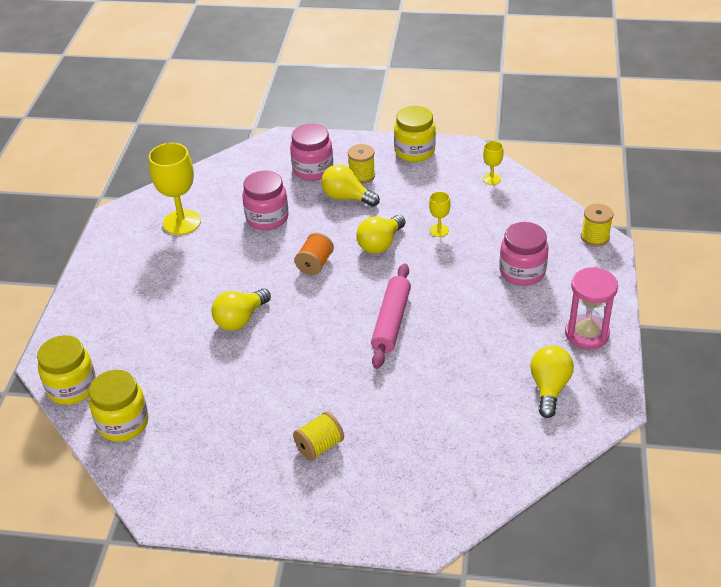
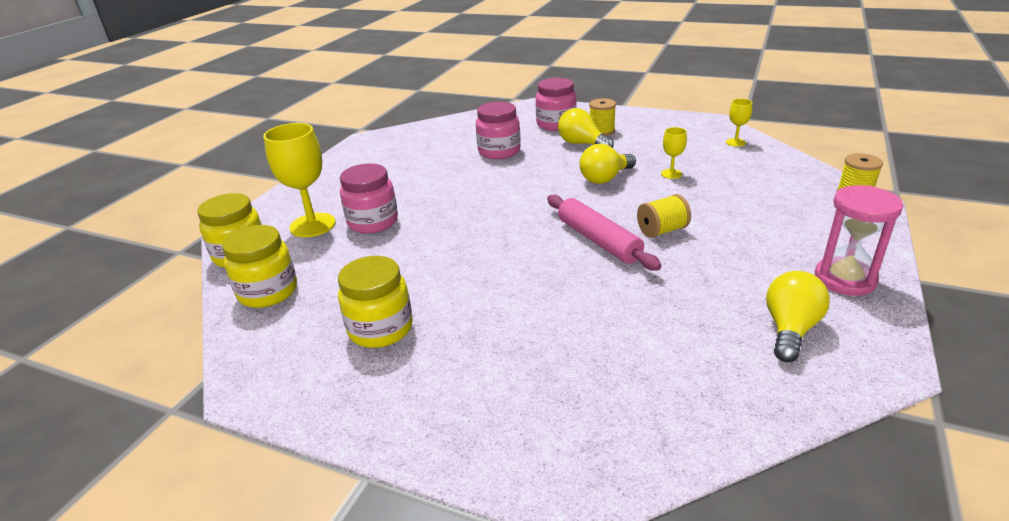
camera: 15 degrees right, 10 degrees down
yellow goblet [149,143,201,235] -> yellow goblet moved to [263,123,336,237]
yellow light bulb [212,289,271,331] -> none
yellow spool [293,412,344,461] -> yellow spool moved to [637,194,691,238]
orange spool [295,233,334,275] -> none
pink rolling pin [371,264,411,369] -> pink rolling pin turned 60 degrees counterclockwise [547,195,662,271]
yellow jar [394,106,436,162] -> yellow jar moved to [338,256,413,348]
pink jar [499,222,548,286] -> pink jar moved to [340,163,398,234]

